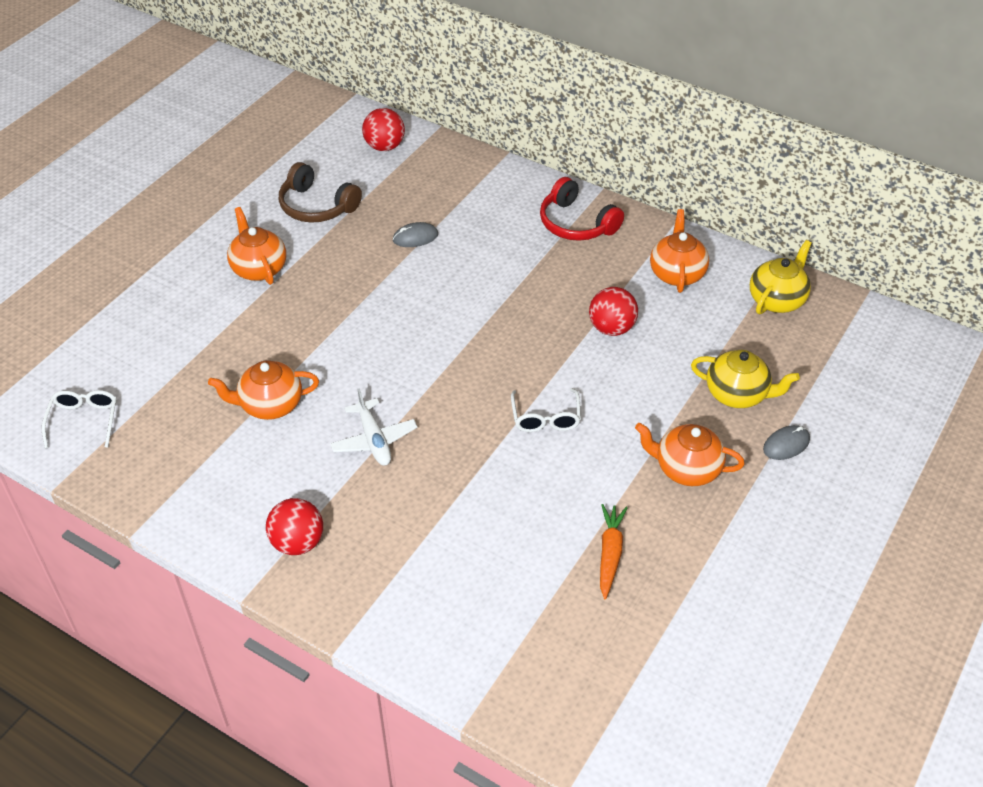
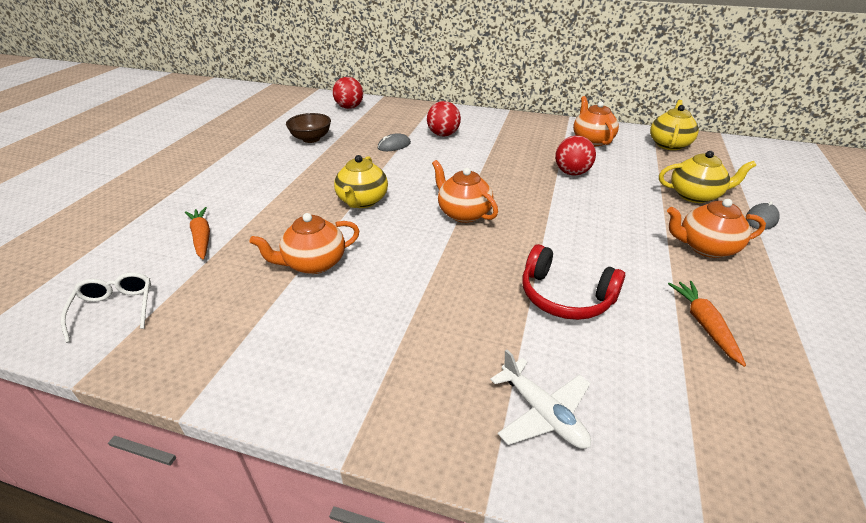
camera: 15 degrees left, 10 degrees down
orange teapot [227,207,286,285] -> orange teapot moved to [432,160,498,223]
red ball [266,498,323,555] -> red ball moved to [427,101,461,137]
brown headphones [279,162,362,223] -> brown bowl [286,113,331,143]
white plane [330,388,418,466] -> white plane moved to [490,350,591,449]
white glasses [511,388,581,432] -> none
red headphones [540,177,624,241] -> red headphones moved to [522,244,625,320]
none -> orange carrot [185,207,210,259]
none -> yellow teapot [334,155,388,208]

